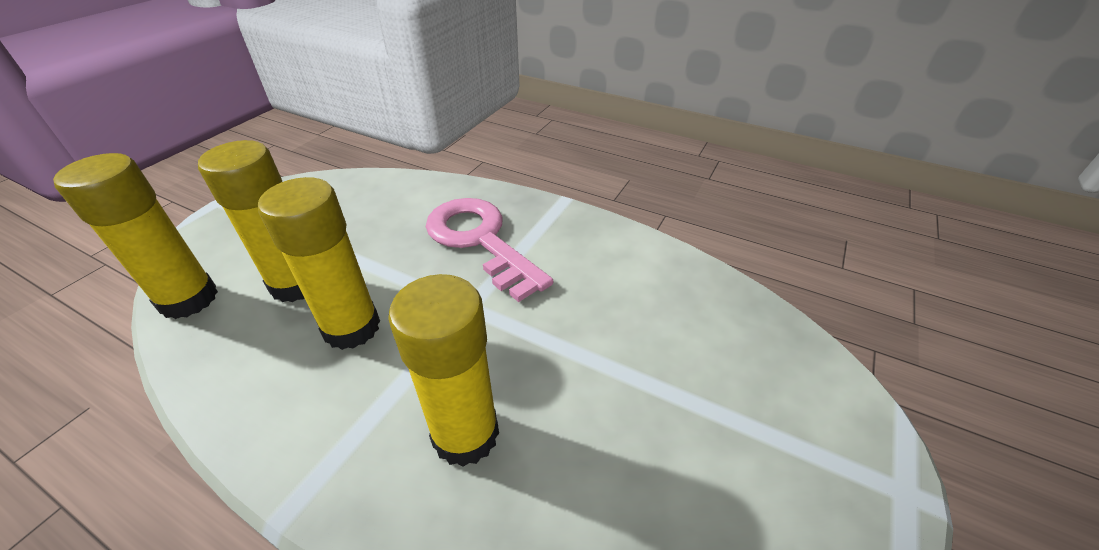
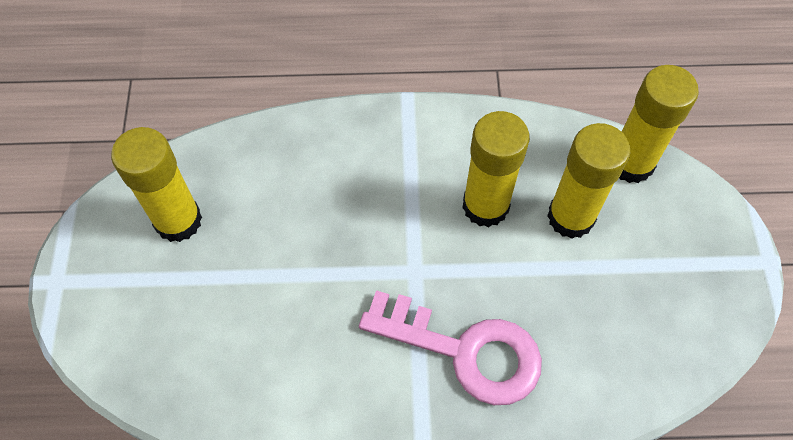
camera: 150 degrees right, 20 degrees up
yellow glue stick [388,274,499,467] -> yellow glue stick moved to [111,127,202,242]

